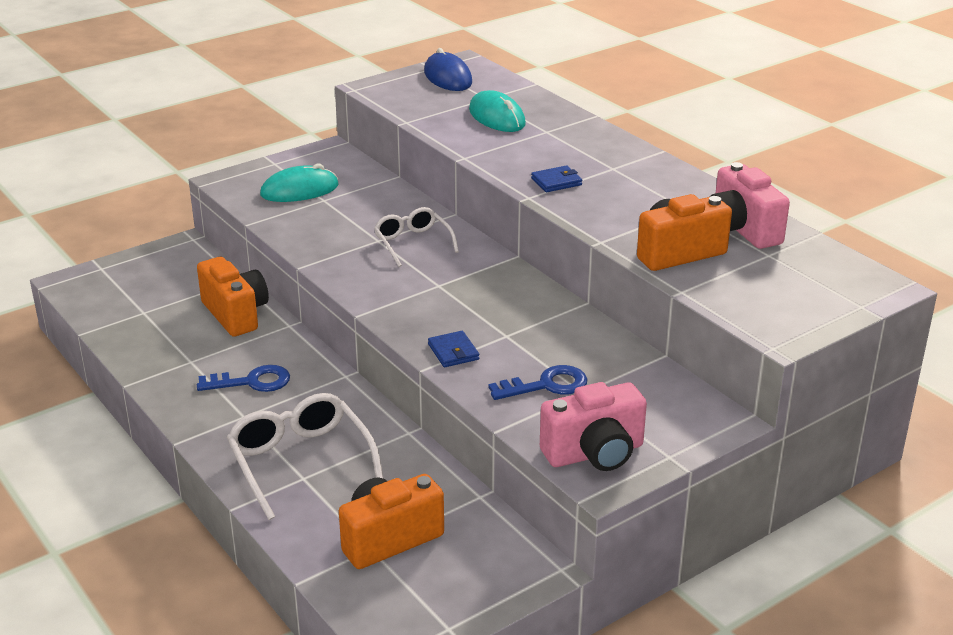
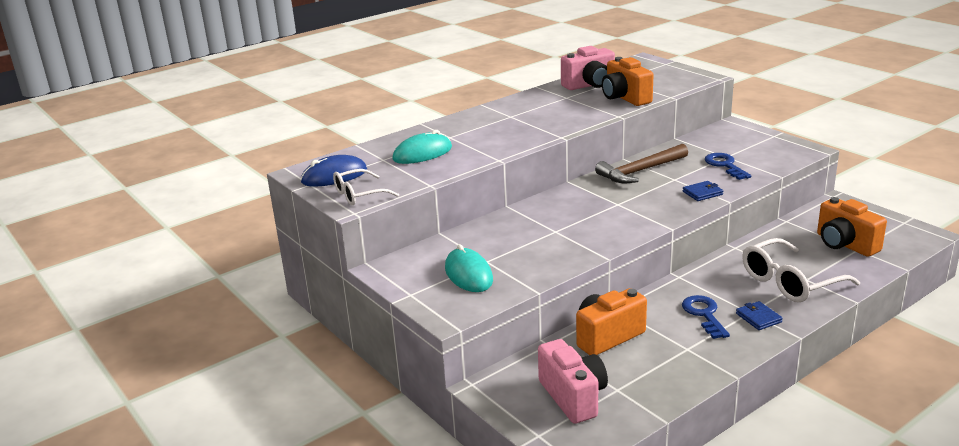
camera: 90 degrees left, 5 degrees down
white glasses [374,207,459,267] -> white glasses moved to [333,169,399,205]
blue wallet [531,165,582,192] -> blue wallet moved to [736,301,783,330]
pink camera [540,382,647,471] -> pink camera moved to [538,339,608,424]
none -> brown hammer [595,144,688,183]

